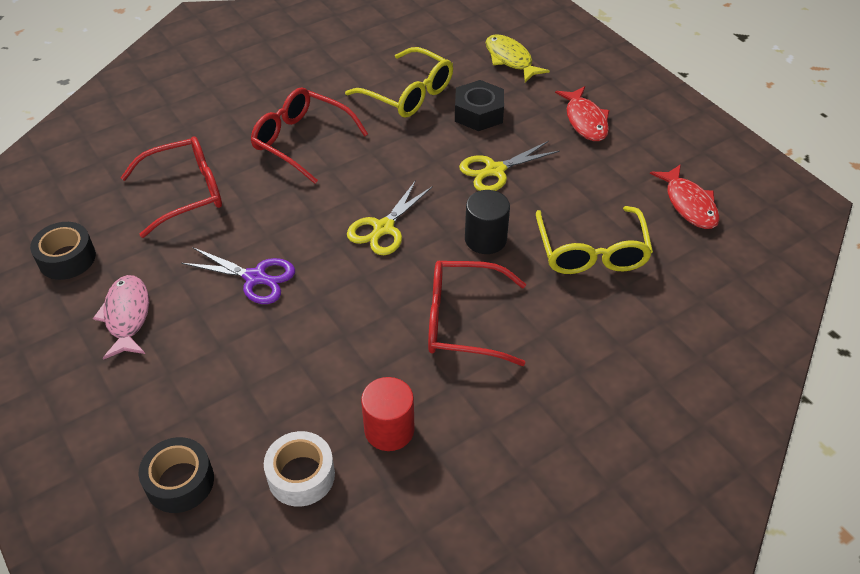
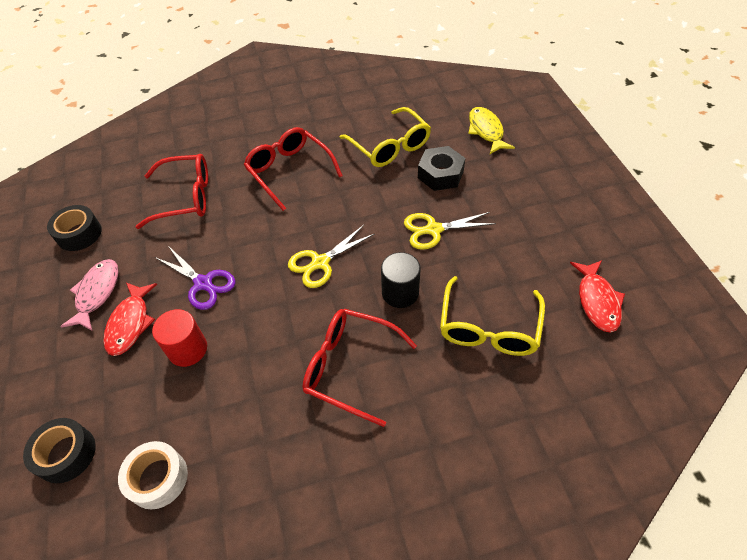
camera: 20 degrees right, 5 degrees up
red cylinder [361,377,415,451] -> red cylinder moved to [152,309,207,367]
red fish [555,86,610,141] -> red fish moved to [103,282,157,356]

